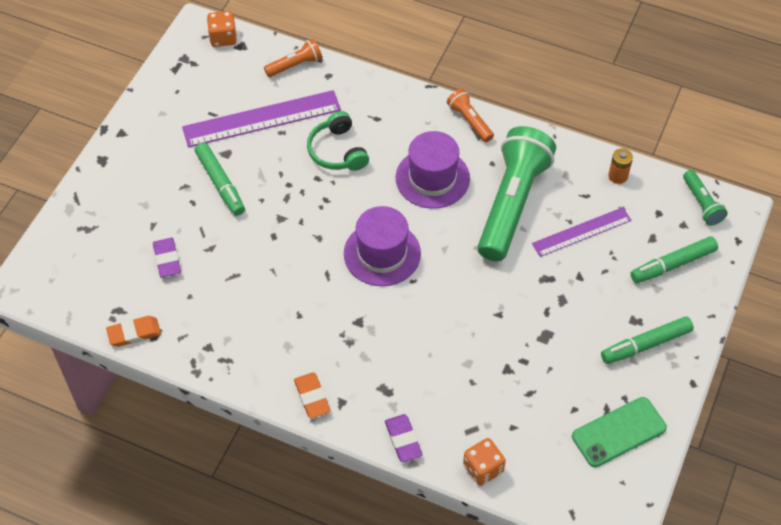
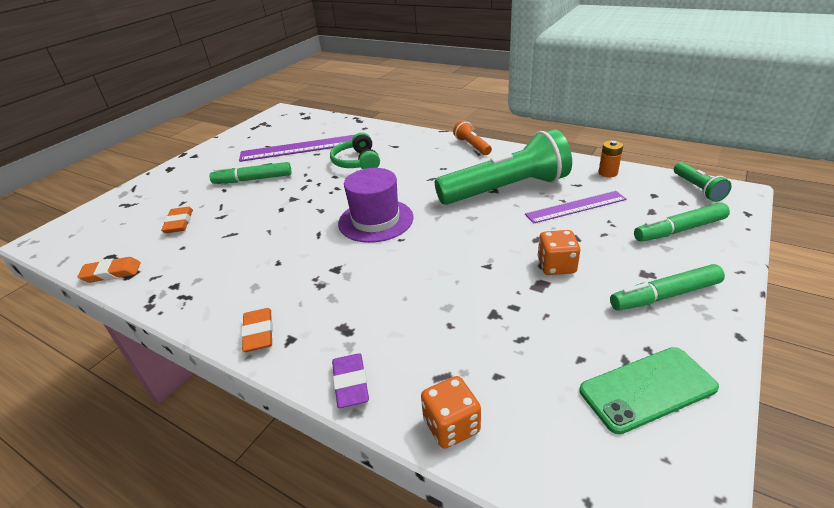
camera: 10 degrees right, 20 degrees down
purple eraser [153,238,181,277] -> orange eraser [161,207,193,233]
green marker [195,143,245,216] -> green marker turned 105 degrees clockwise [210,162,291,184]
orange dice [207,11,237,47] -> orange dice moved to [537,230,580,275]
orange flashlight [264,39,322,77] -> none
purple hat [396,131,470,209] -> none
green flashlight [478,126,556,261] -> green flashlight turned 45 degrees clockwise [435,129,572,205]

